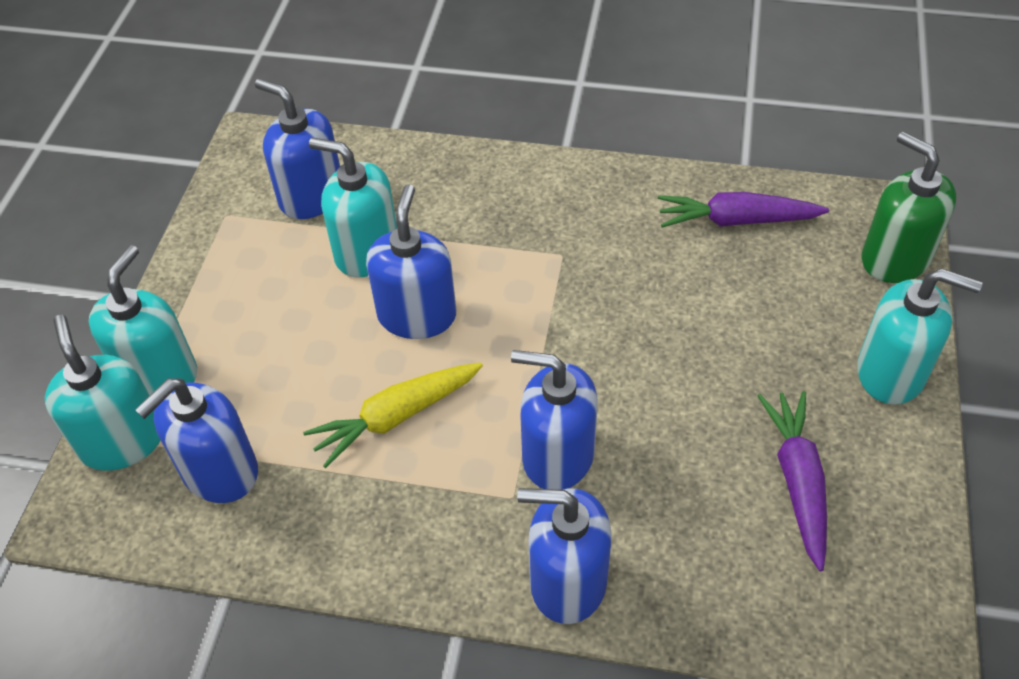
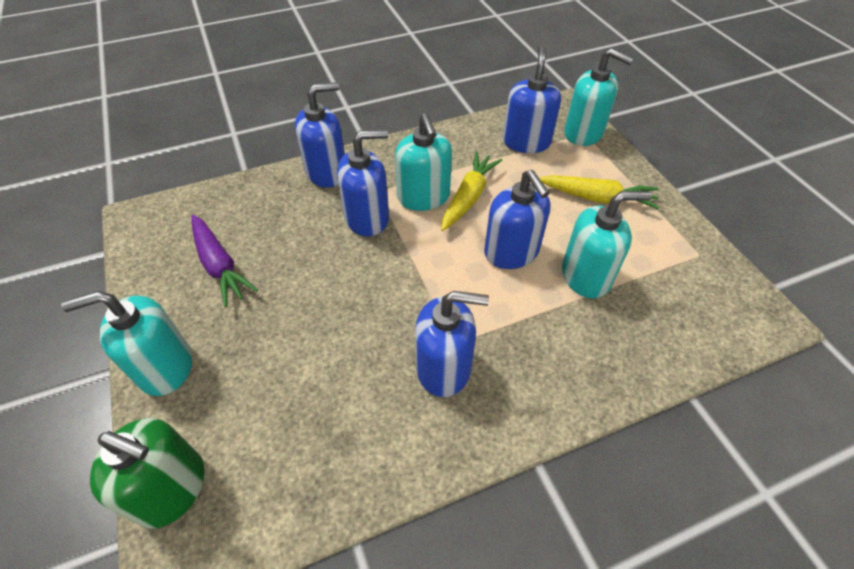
camera: 145 degrees right, 0 degrees up
turquoise soap dispenser [89,245,197,395] -> turquoise soap dispenser moved to [395,113,452,211]
blue soap dispenser [255,78,340,219] -> blue soap dispenser moved to [415,291,489,397]
purple carrot [658,192,829,228] -> none
none -> yellow carrot [539,175,659,209]

